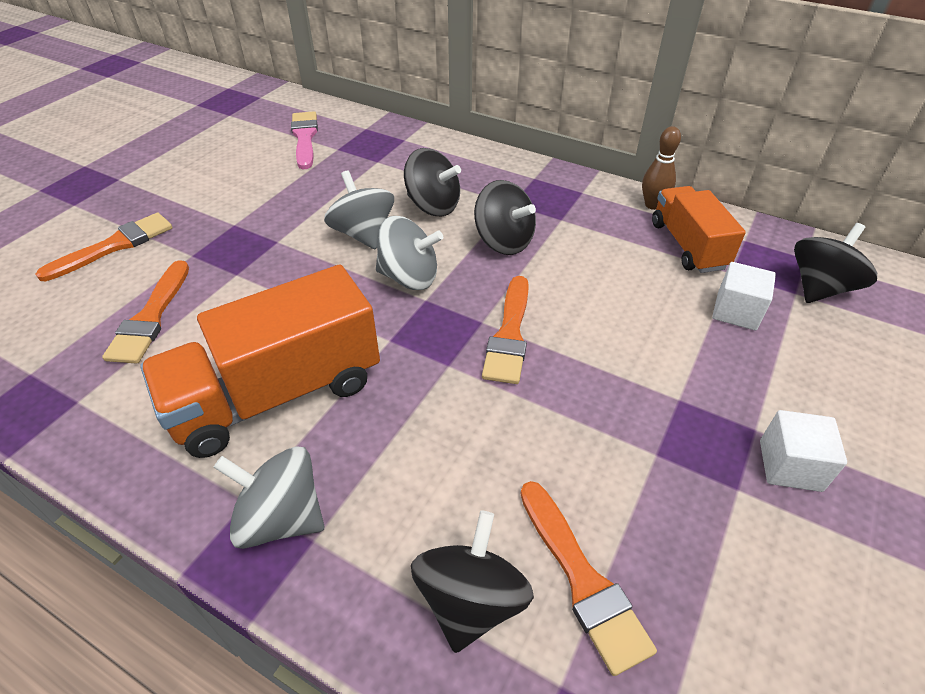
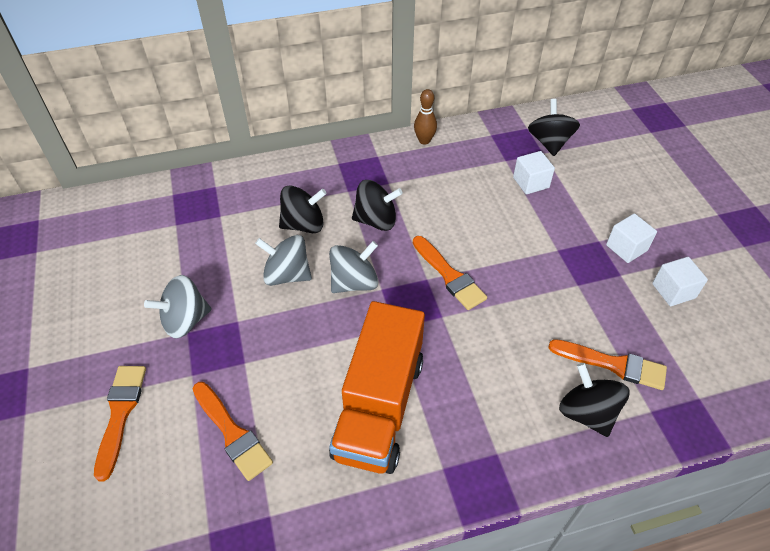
camera: 45 degrees left, 5 degrees up
grey spinning top [213,446,324,549] -> grey spinning top moved to [144,275,212,339]
pink brush [291,111,318,169] -> none
orange truck [652,186,746,273] -> none
none -> white cube [652,257,708,306]

